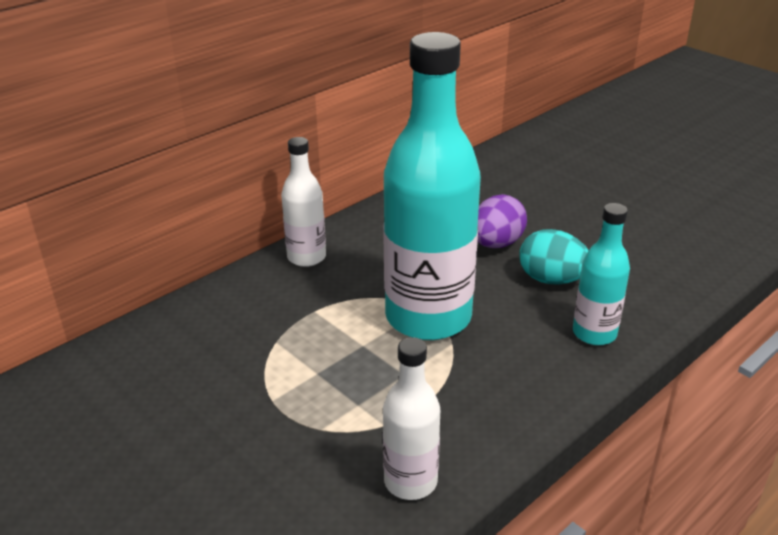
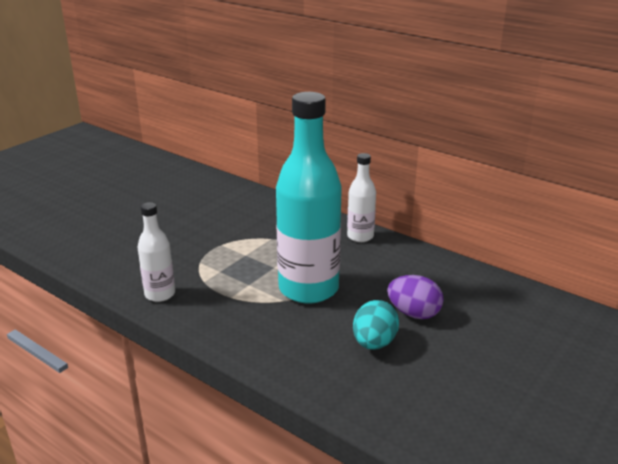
camera: 80 degrees right, 5 degrees down
turquoise bottle [573,203,630,345] -> none

